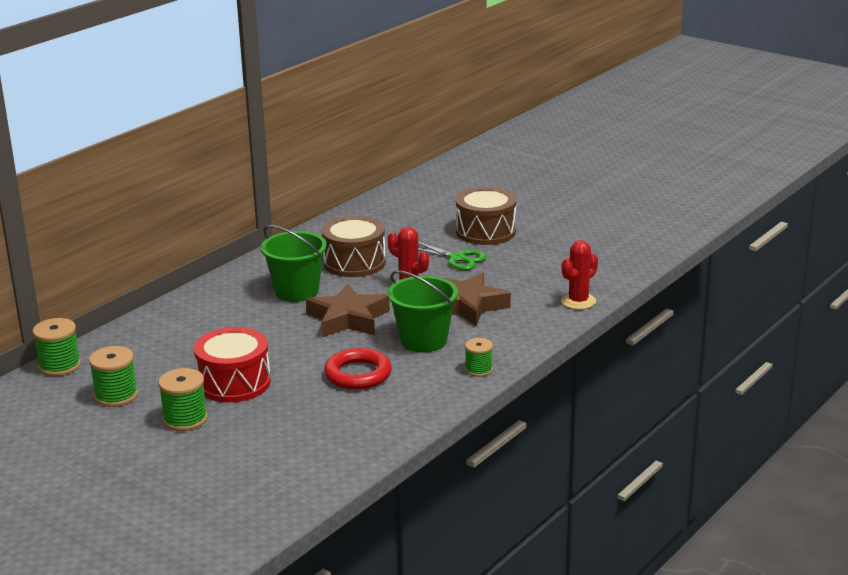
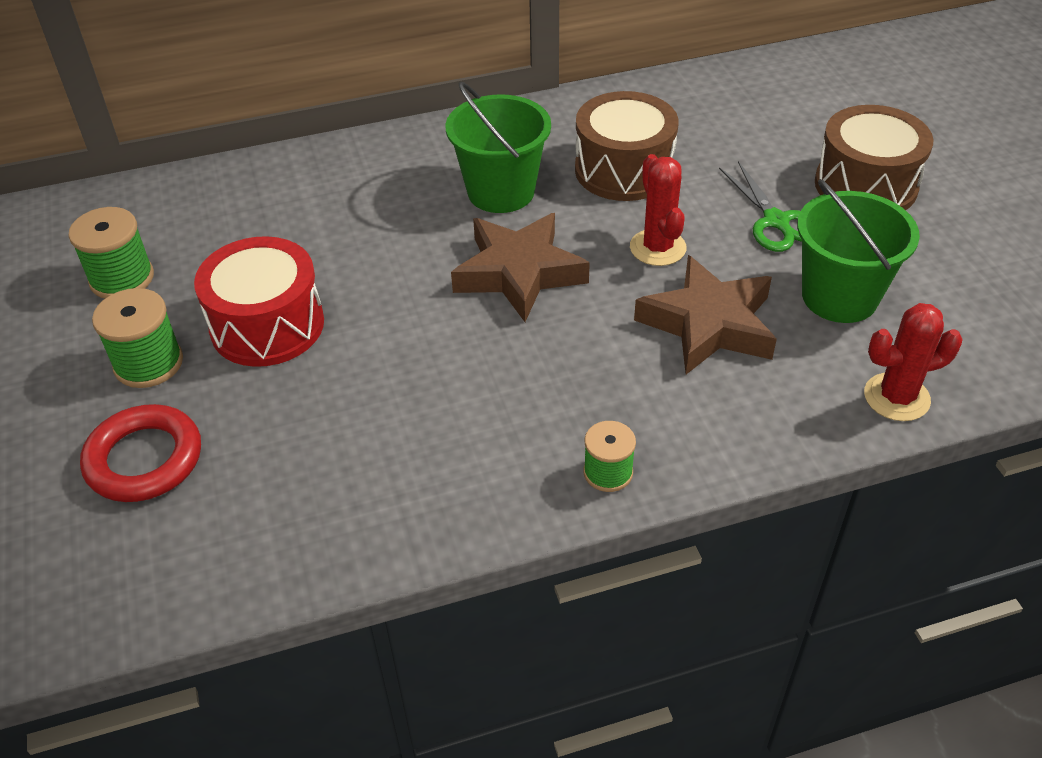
camera: 35 degrees right, 20 degrees up
green spool [32,318,81,376] -> none
red ring [324,348,392,390] -> red ring moved to [80,404,201,502]
green bucket [388,270,458,352] -> green bucket moved to [797,179,920,323]

